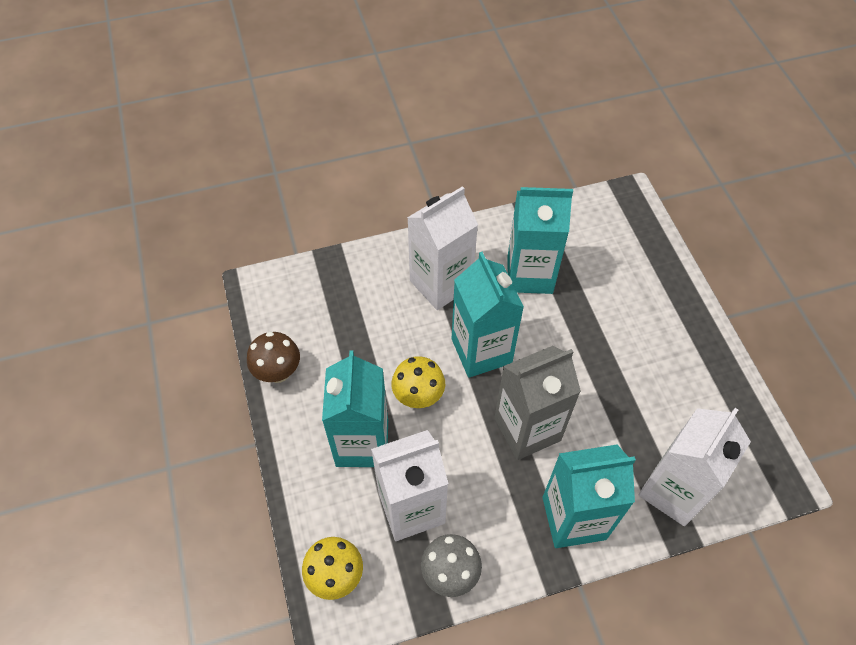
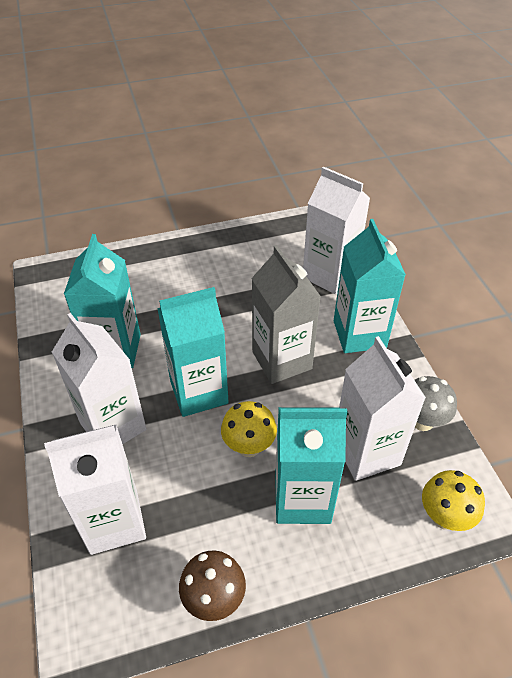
camera: 90 degrees left, 10 degrees down
none -> white carton [44,425,146,555]

